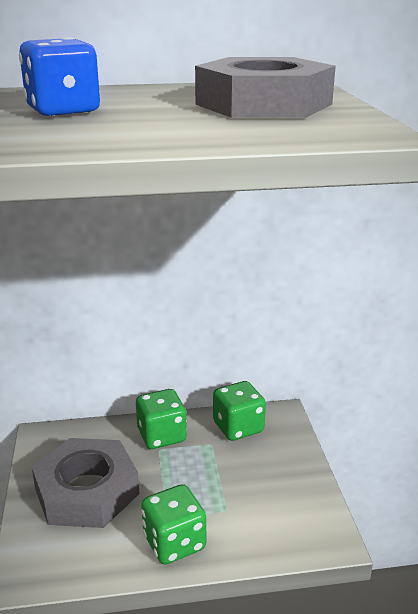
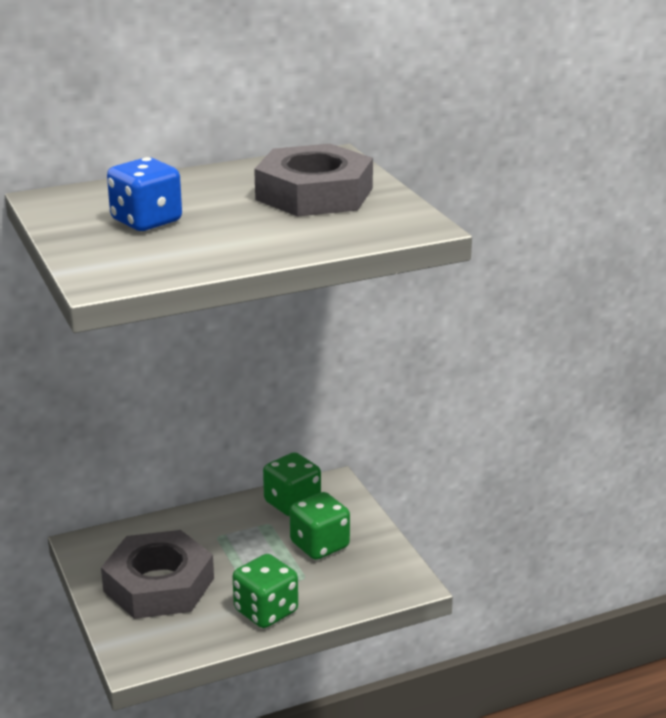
camera: 15 degrees left, 0 degrees up
green dice [136,389,187,449] -> green dice moved to [290,492,350,560]

